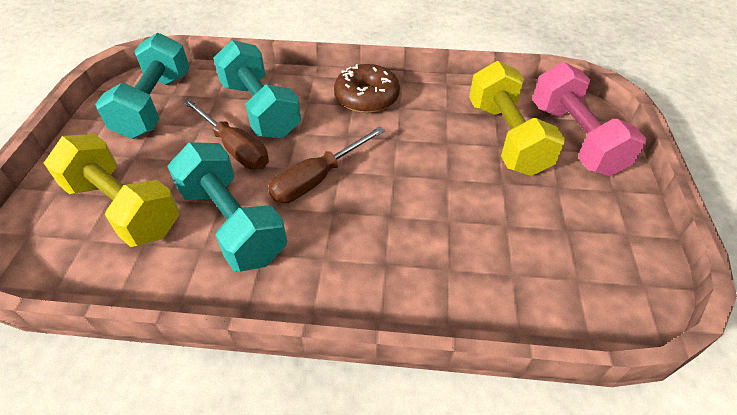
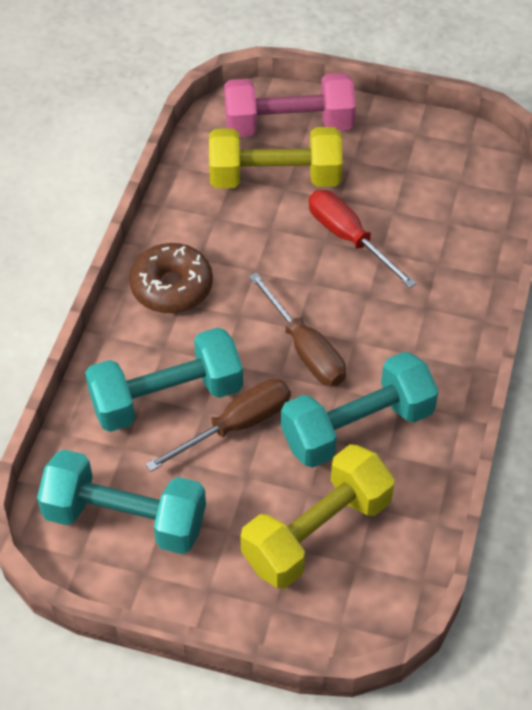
camera: 80 degrees left, 5 degrees up
none -> red screwdriver [309,190,417,288]

